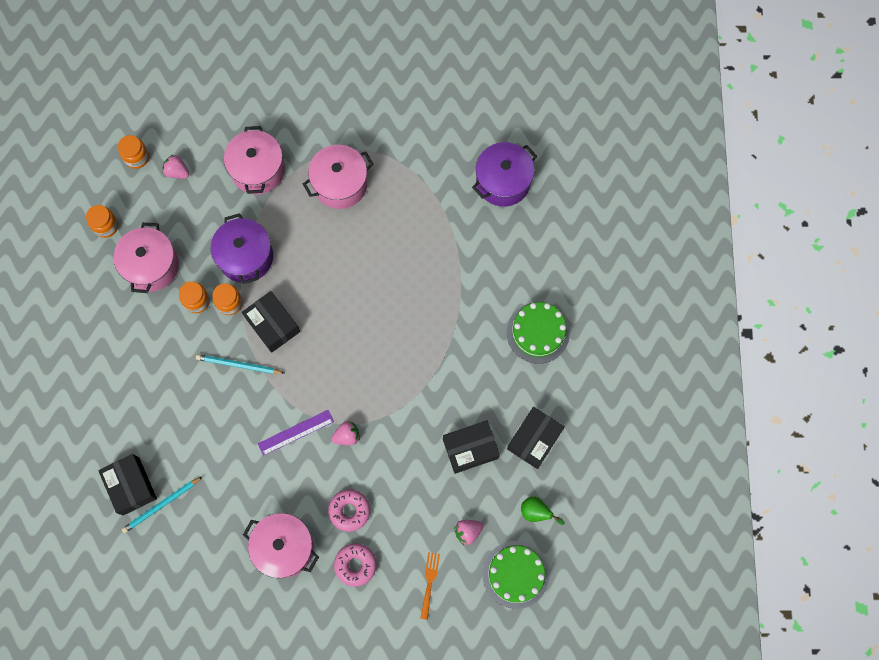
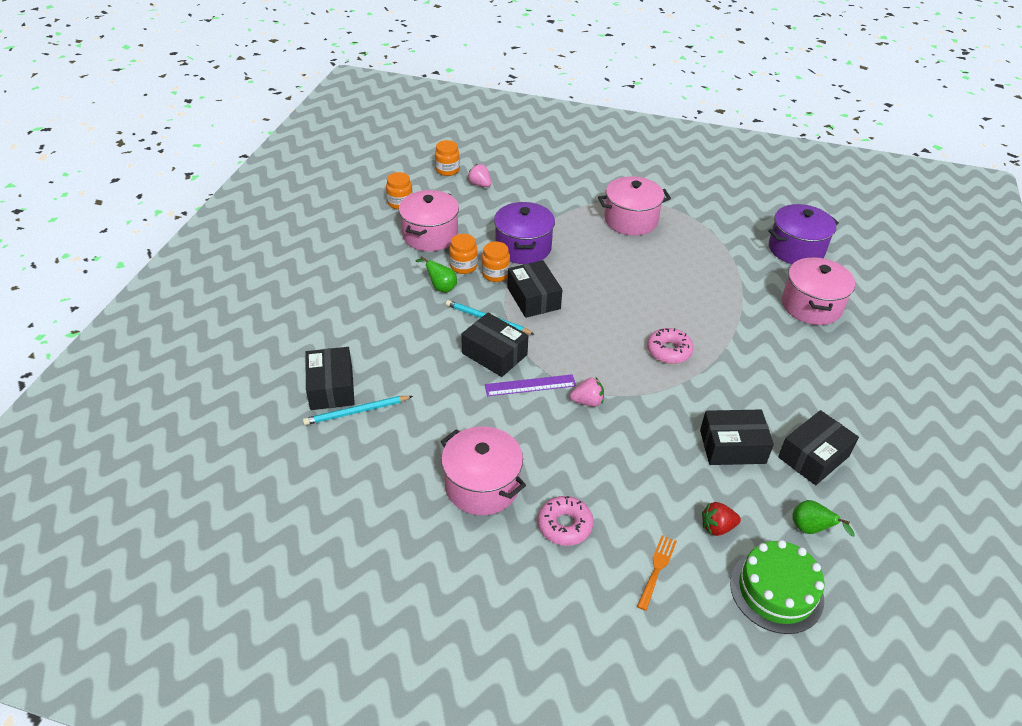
camera: 15 degrees right, 30 degrees down
pink pot [224,126,285,195] -> pink pot moved to [782,257,855,325]
pink donut [328,489,370,532] -> pink donut moved to [647,328,694,364]
pink strawberry [454,520,484,545] -> red strawberry [702,502,741,536]
green cake [507,302,570,363] -> none
none -> green pear [416,256,457,292]
none -> black box [461,313,528,377]

